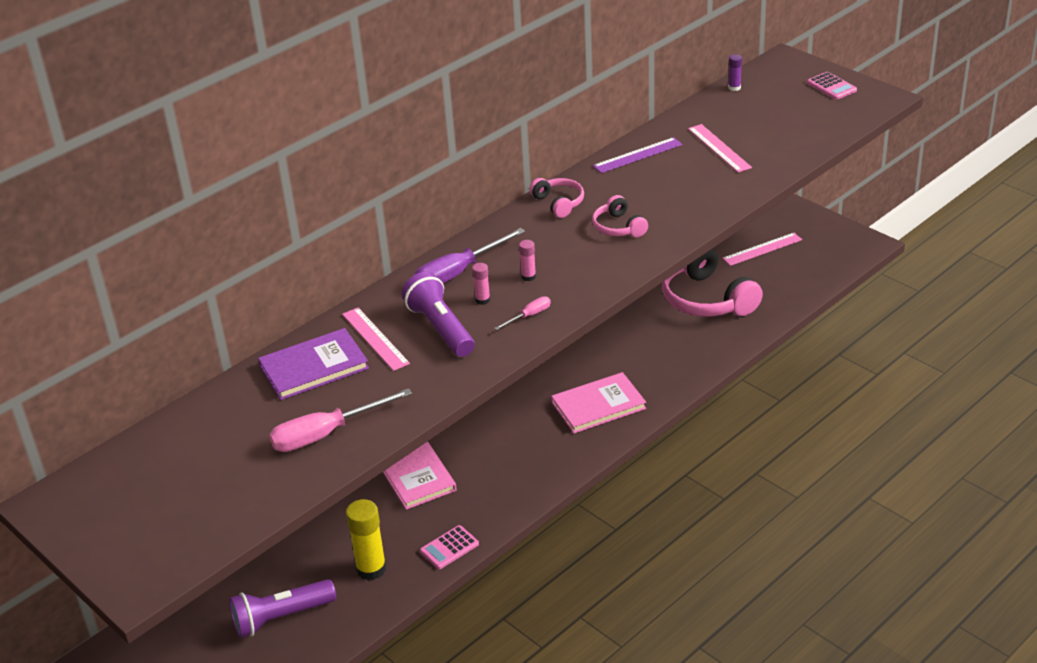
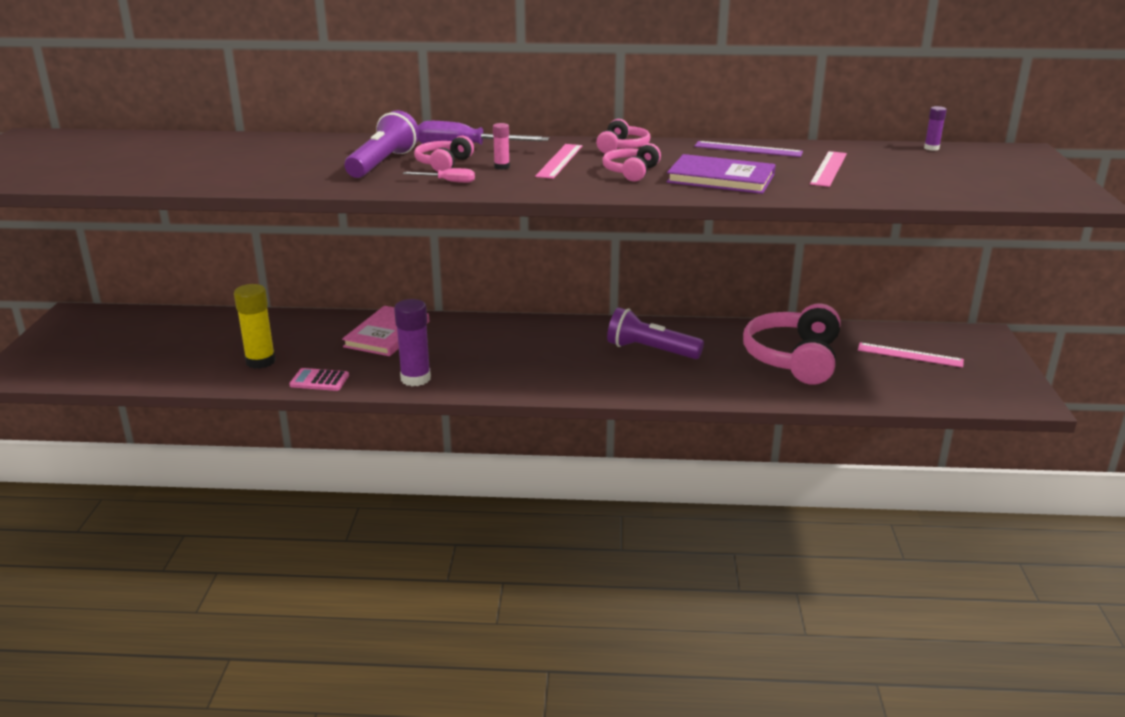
camera: 45 degrees right, 10 degrees down
purple flashlight [229,579,336,638] -> purple flashlight moved to [607,307,704,359]
purple book [258,328,369,400] -> purple book moved to [667,154,775,194]
pink screwdriver [269,388,412,452] -> none
pink ruler [342,307,410,371] -> pink ruler moved to [535,144,582,179]
pink glue stick [472,263,490,305] -> pink headphones [414,136,474,172]
pink book [551,372,646,434] -> none
pink calculator [807,72,857,100] -> none
none -> purple glue stick [394,299,431,386]

